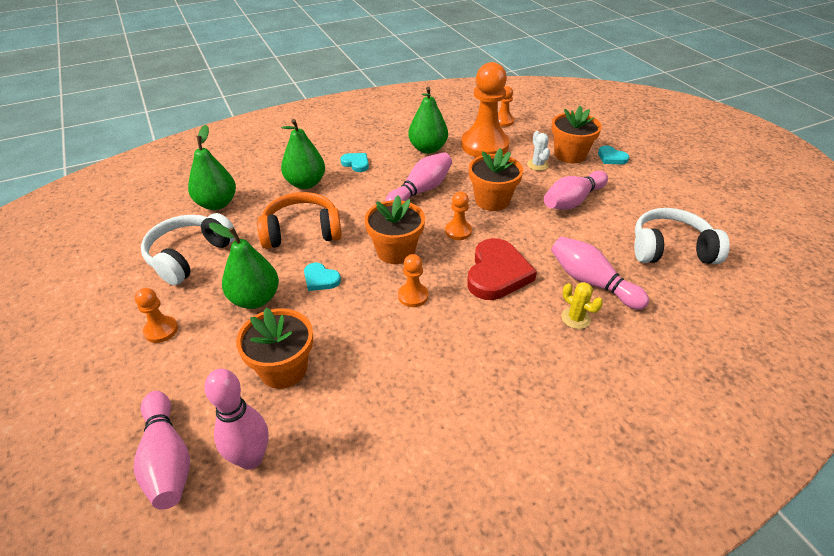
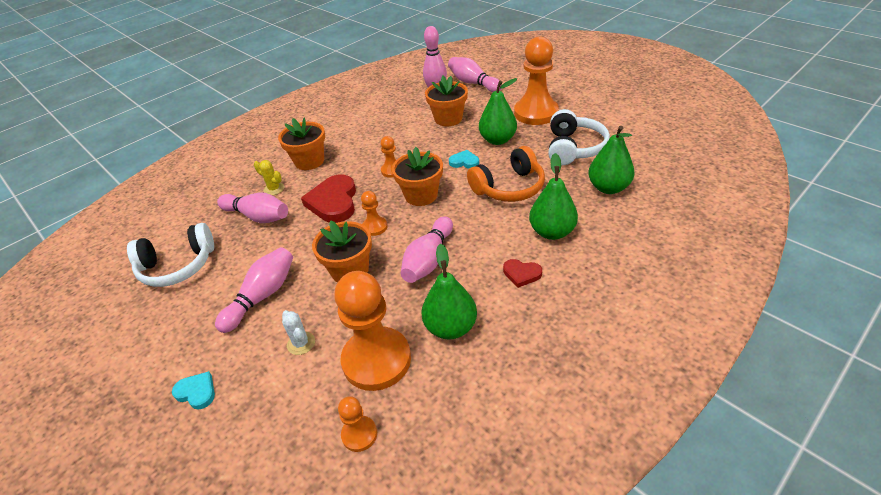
camera: 165 degrees right, 0 degrees up
orange pawn [135,288,178,343] -> orange pawn [514,37,559,125], size x2.15
turquoise heart [340,153,369,172] -> red heart [503,259,542,288]
orange flower pot [551,106,602,163] -> orange flower pot moved to [278,117,325,170]

